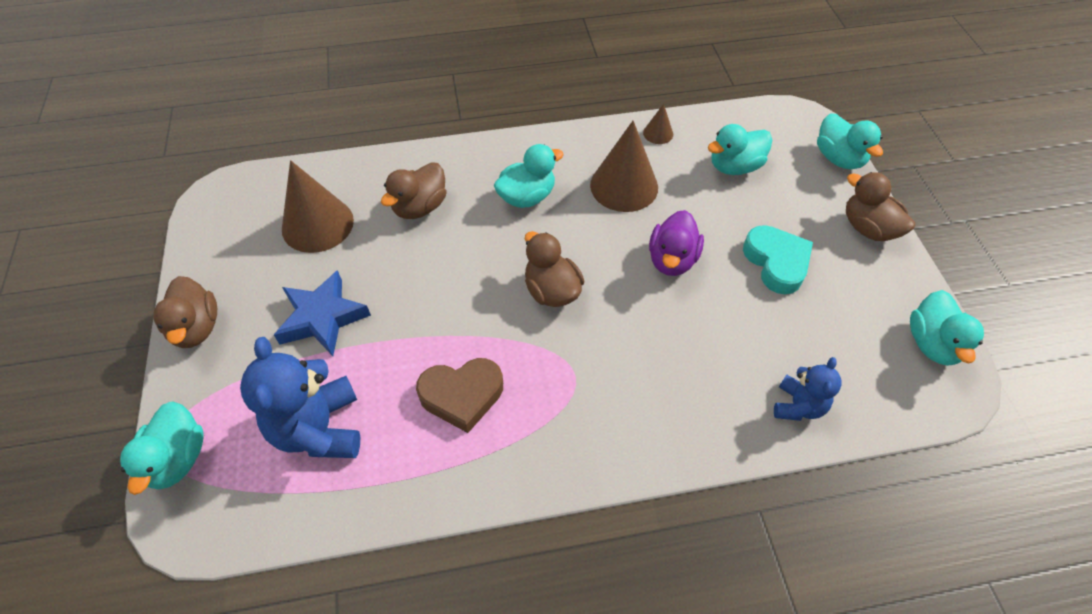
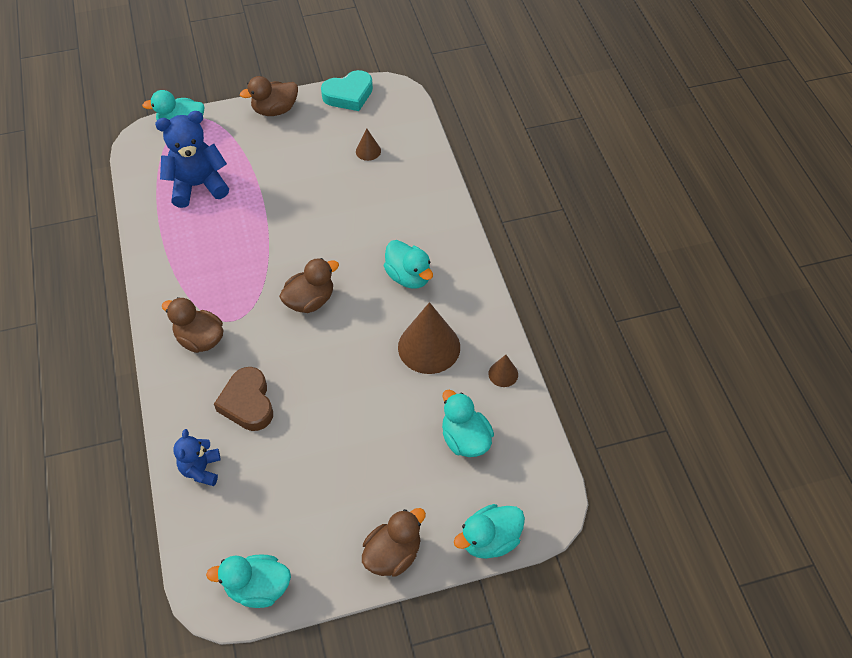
camera: 85 degrees right, 0 degrees up
blue star [274,270,371,356] -> none
brown cone [282,160,354,253] -> brown cone [356,129,381,161], size x0.47
brown duck [381,162,447,219] -> brown duck moved to [162,297,223,353]
brown heart [416,358,503,433] -> brown heart moved to [214,367,273,431]
purple duck [649,210,704,276] -> none
turquoise heart [743,225,813,294] -> turquoise heart moved to [321,70,373,111]
blue teddy bear [774,357,842,421] -> blue teddy bear turned 75 degrees clockwise [173,429,221,486]

